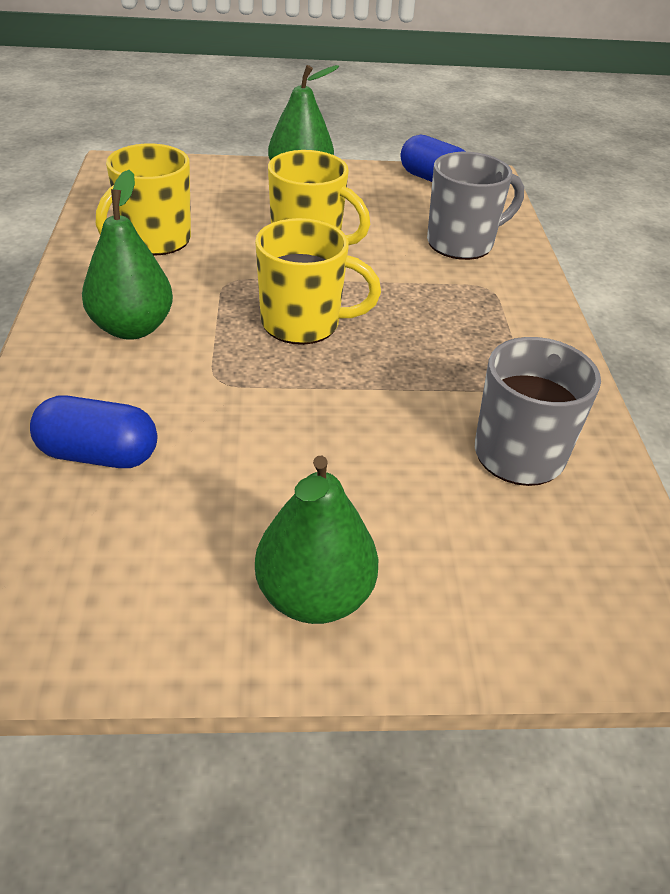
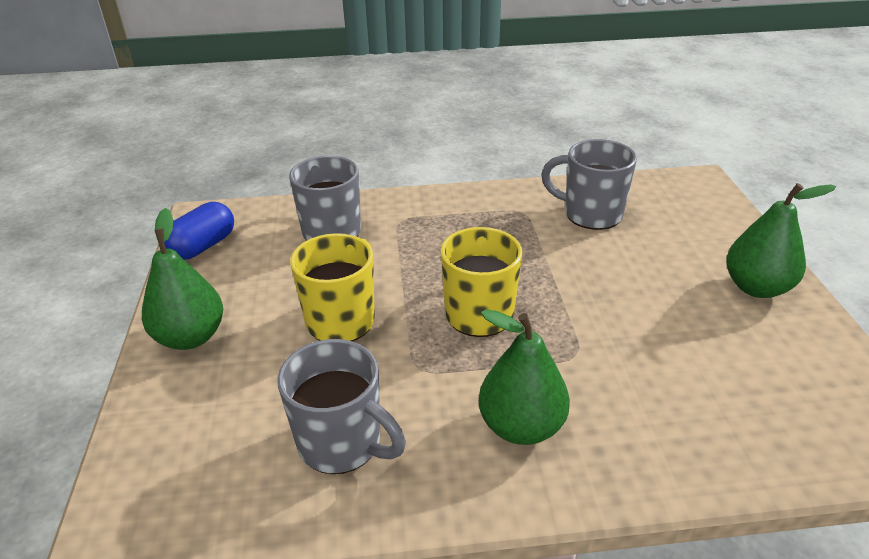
camera: 90 degrees left, 5 degrees down
blue capsule [30,395,157,468] -> none
yellow mug [96,144,191,256] -> grey mug [277,339,406,474]

